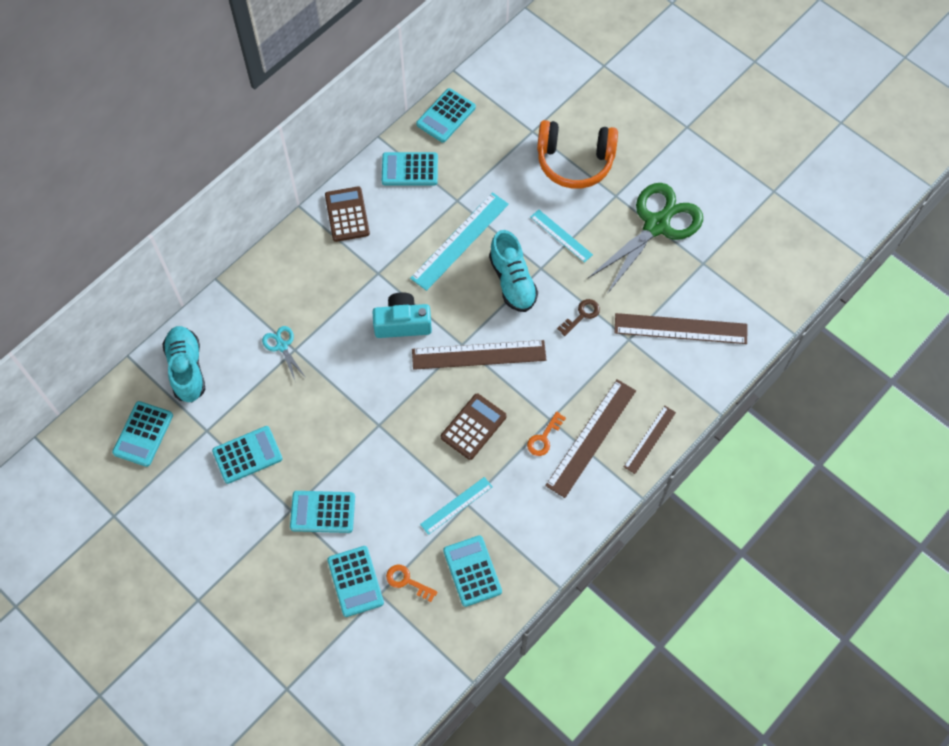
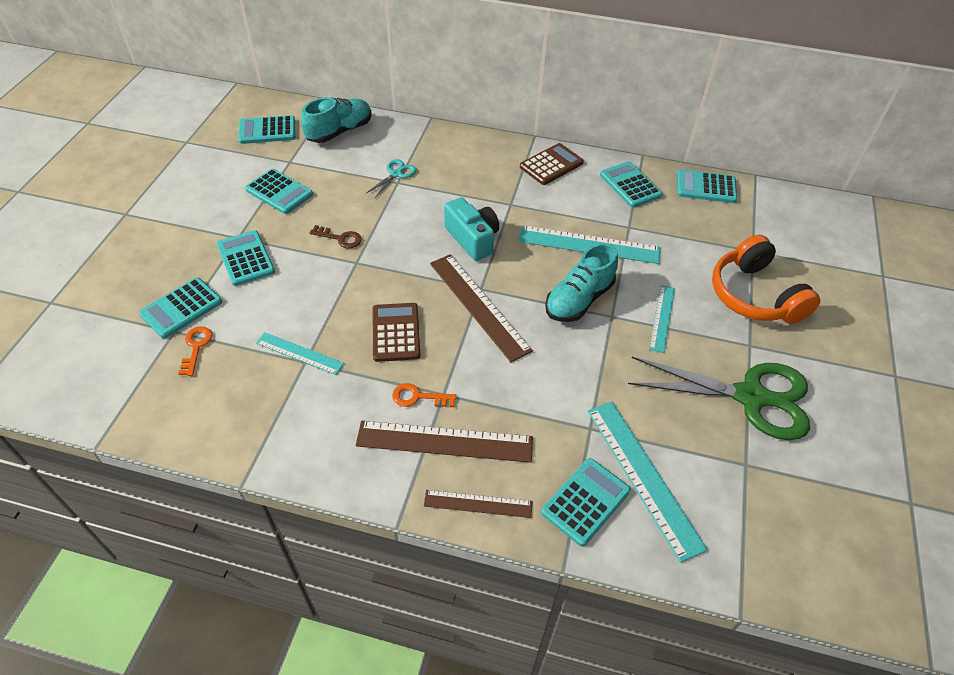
camera: 60 degrees right, 15 degrees down
brown calculator [441,394,507,460] -> brown calculator turned 105 degrees counterclockwise [372,303,421,362]
turquoise calculator [443,535,502,607] -> turquoise calculator moved to [541,458,631,546]
brown key [557,299,600,336] -> brown key moved to [310,225,362,248]
brown ruler [614,313,747,344] -> turquoise ruler [588,402,708,563]

